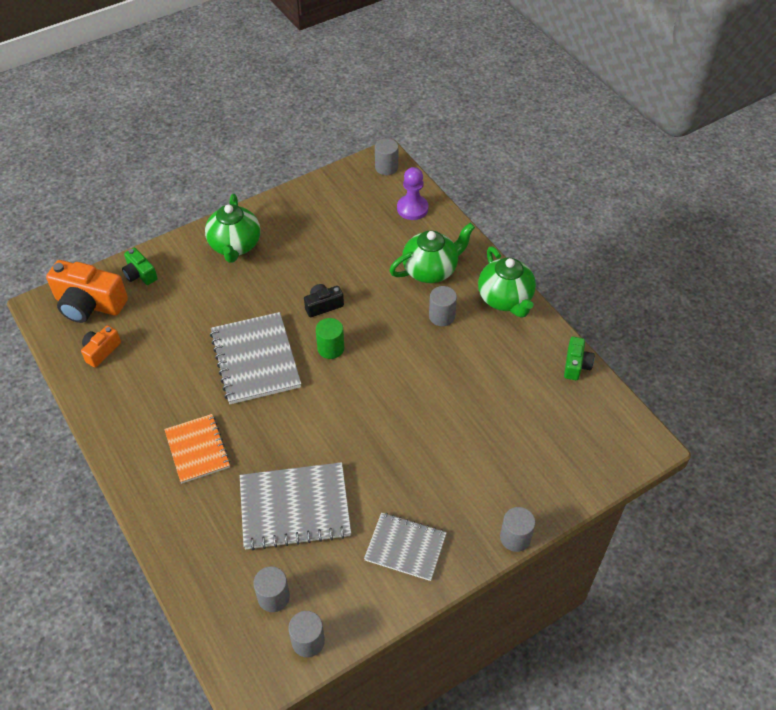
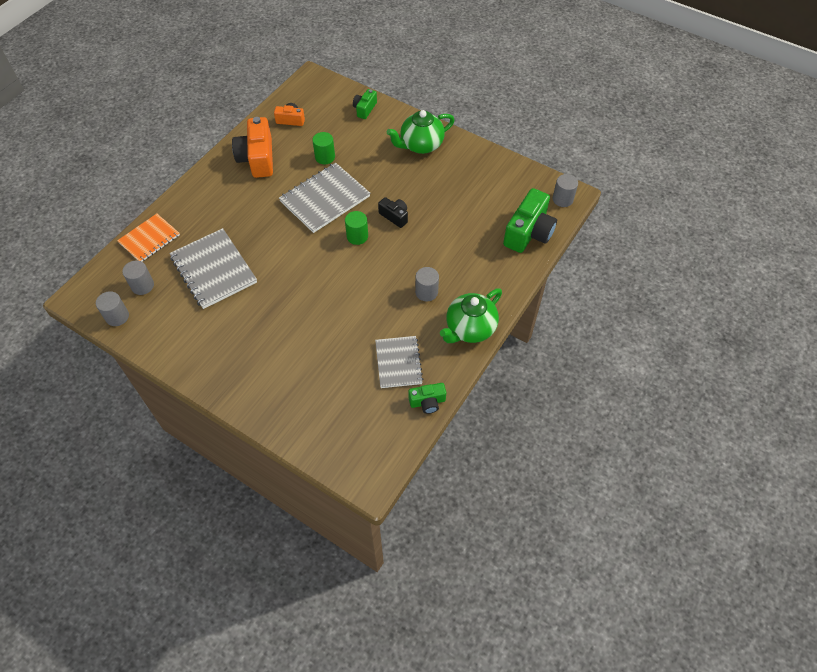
camera: 65 degrees right, 5 degrees up
orange camera [46,260,128,323] -> orange camera moved to [232,117,273,178]
orange notebook [164,414,230,483] -> orange notebook moved to [117,214,180,262]
grey notebook [364,513,447,581] -> grey notebook moved to [375,336,423,388]
green teapot [389,223,475,283] -> none
purple pawn [397,167,428,220] -> green camera [503,188,557,253]
grey cylinder [500,507,535,552] -> none
none -> green cylinder [312,132,335,164]

